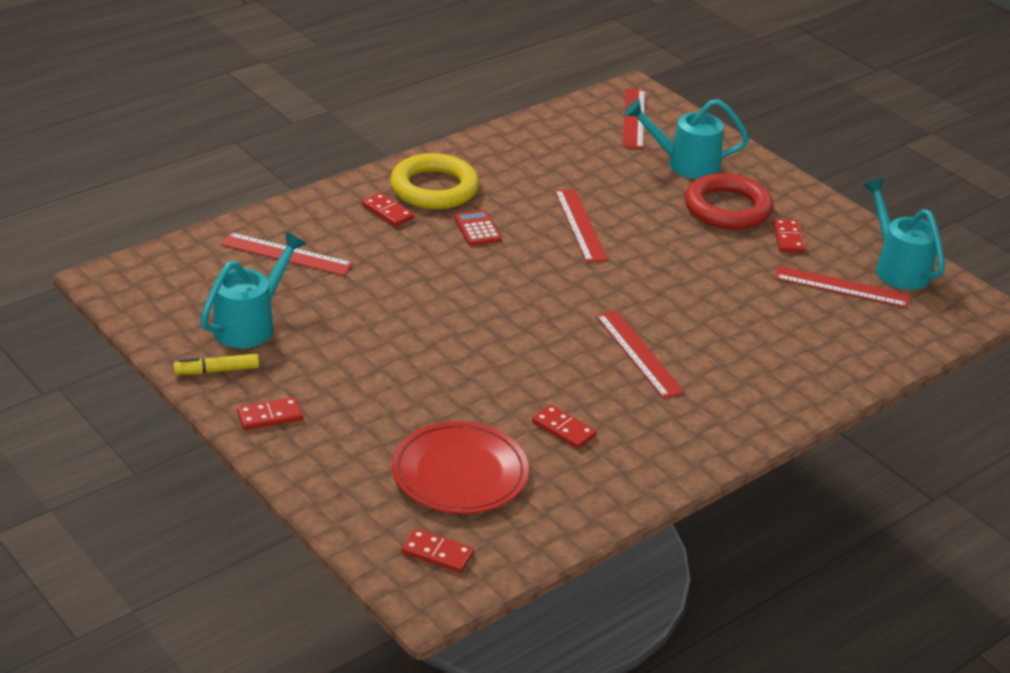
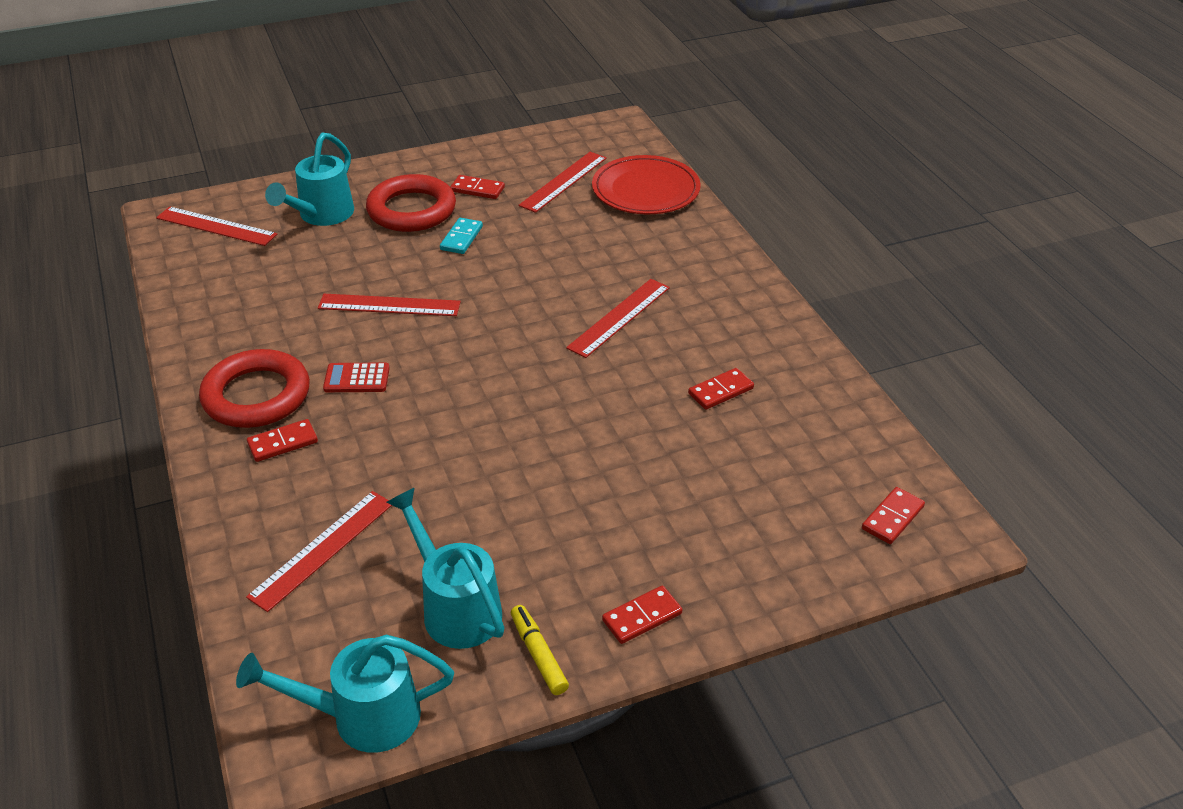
camera: 70 degrees left, 5 degrees up
yellow marker [173,354,259,375] -> yellow marker turned 150 degrees clockwise [511,605,569,695]
red domino [237,397,303,430] -> red domino turned 60 degrees clockwise [602,586,682,644]
yellow ring [390,153,479,209] -> red ring [199,349,310,428]
red plate [392,421,529,514] -> red plate moved to [592,155,701,214]
red ruler [596,311,685,399] -> red ruler turned 45 degrees counterclockwise [566,279,670,358]
turquoise watering can [862,178,945,290] -> turquoise watering can moved to [236,635,454,753]
none -> turquoise domino [440,218,483,254]

